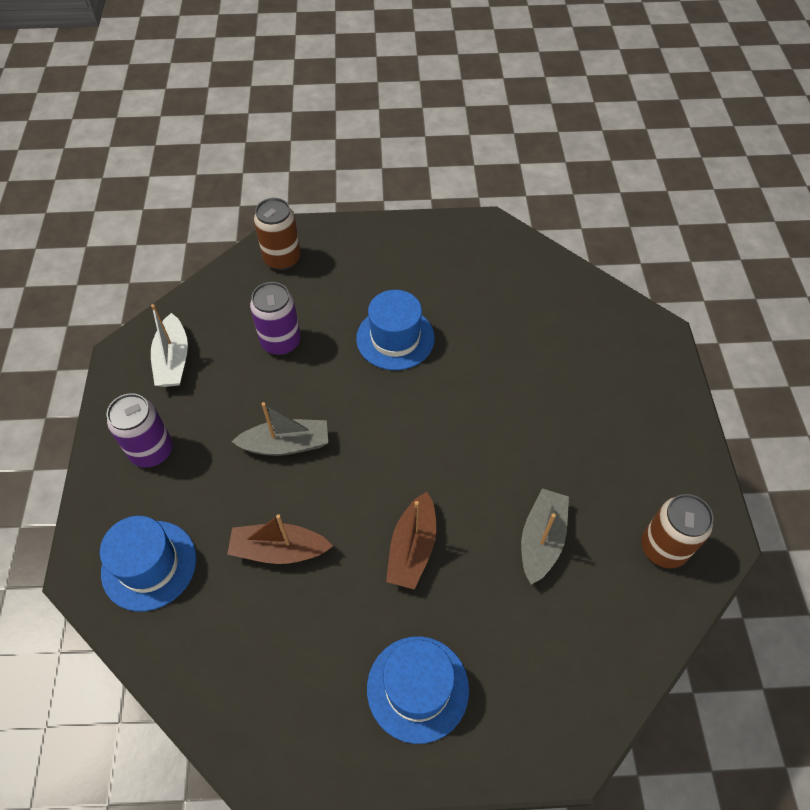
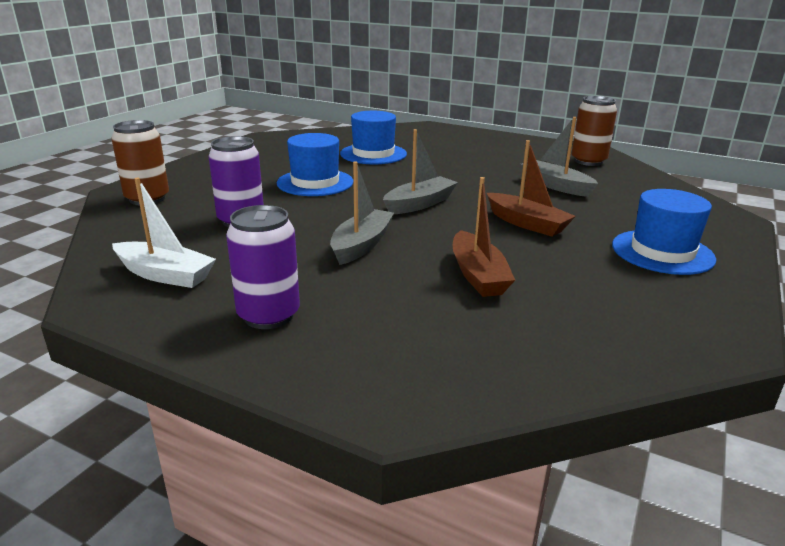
camera: 60 degrees left, 30 degrees down
blue hat [100,516,196,611] -> blue hat moved to [340,111,407,164]
brown boat [227,514,333,564] -> brown boat turned 45 degrees counterclockwise [453,177,515,297]
none -> grey boat [383,129,458,214]

